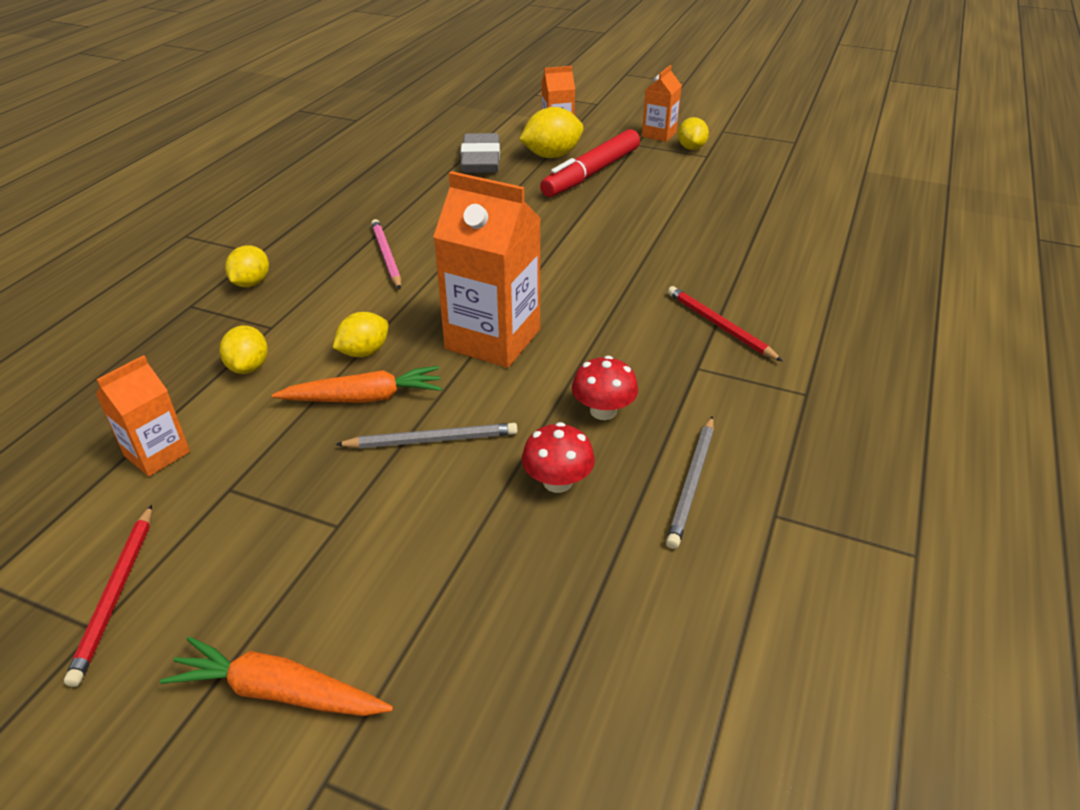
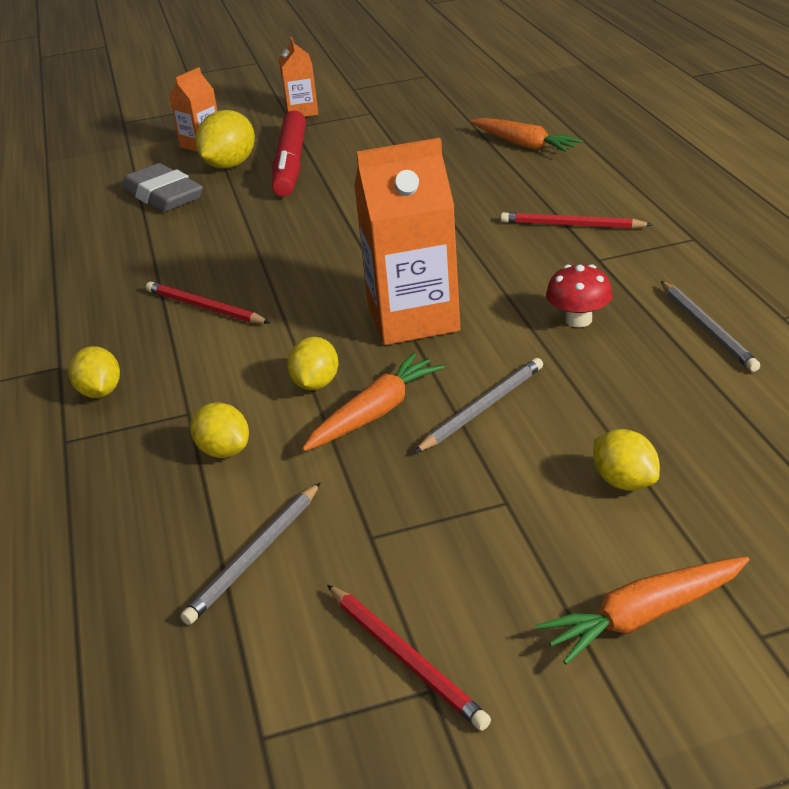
camera: 35 degrees left, 5 degrees down
orange carton [96,355,190,477] -> grey pencil [180,483,320,625]
pink pencil [371,219,401,289] -> red pencil [146,281,270,324]
red mushroom [522,422,595,493] -> none
yellow lemon [678,117,709,150] -> yellow lemon moved to [593,429,660,491]
none -> orange carrot [470,118,583,153]

